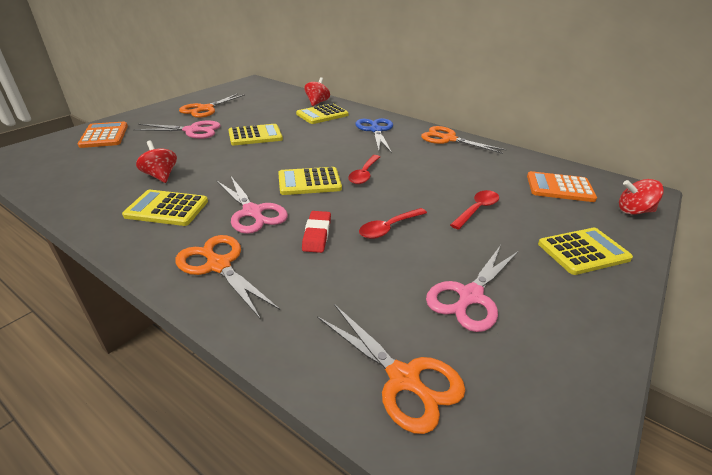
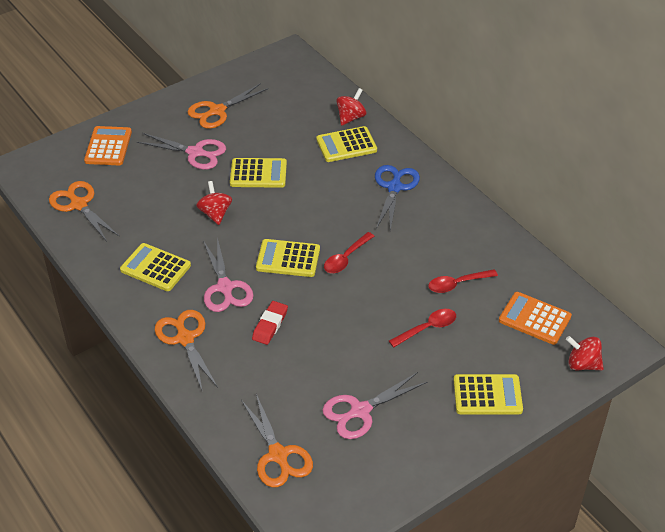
camera: 20 degrees right, 10 degrees up
red spinning top [136,141,177,183] -> red spinning top moved to [196,181,232,225]
red spoon [359,208,427,239] -> red spoon moved to [428,269,498,293]
orange scissors [421,126,506,154] -> orange scissors moved to [49,181,120,242]

